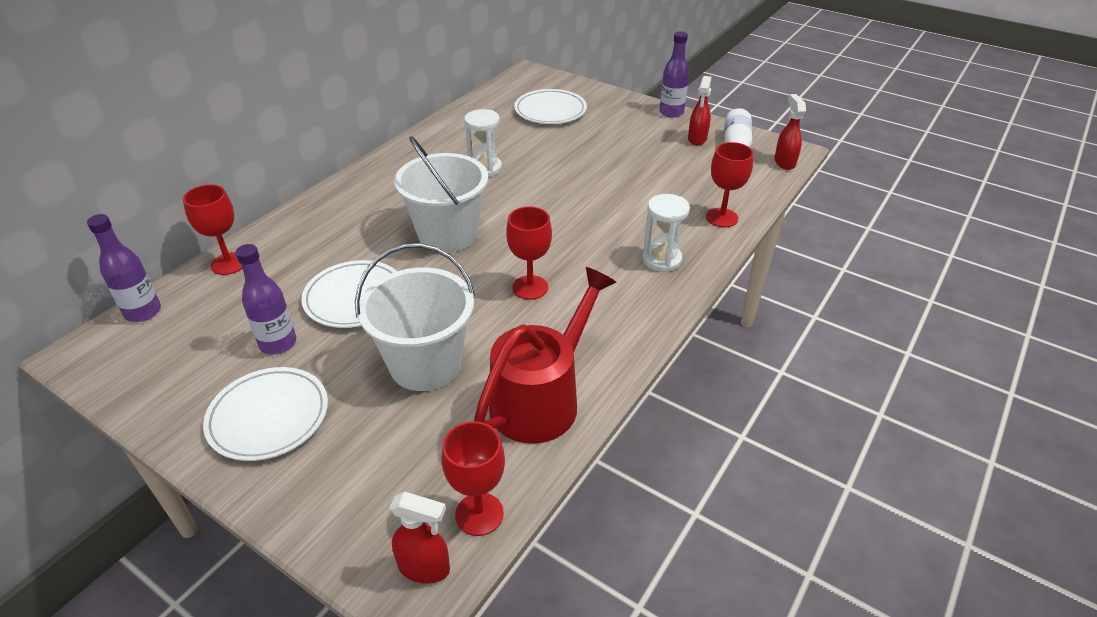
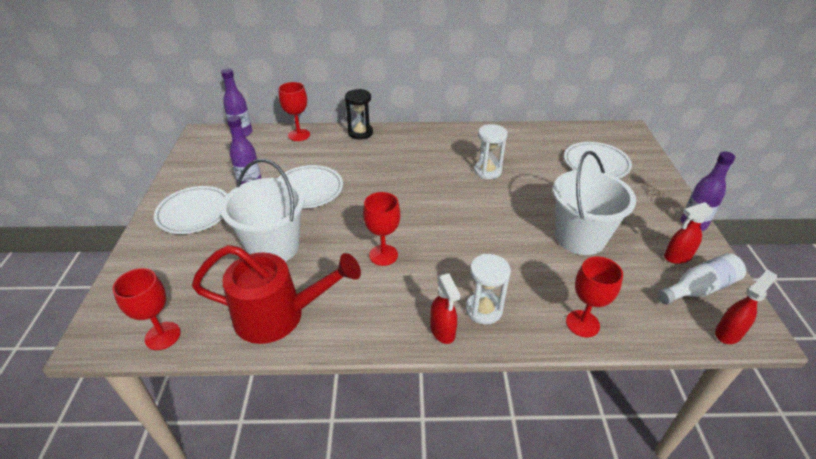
camera: 55 degrees right, 0 degrees up
red spray bottle [390,492,450,584] -> red spray bottle moved to [430,273,461,344]
white bucket [394,136,488,253] -> white bucket moved to [553,151,636,255]
none -> black hourglass [345,89,373,140]

